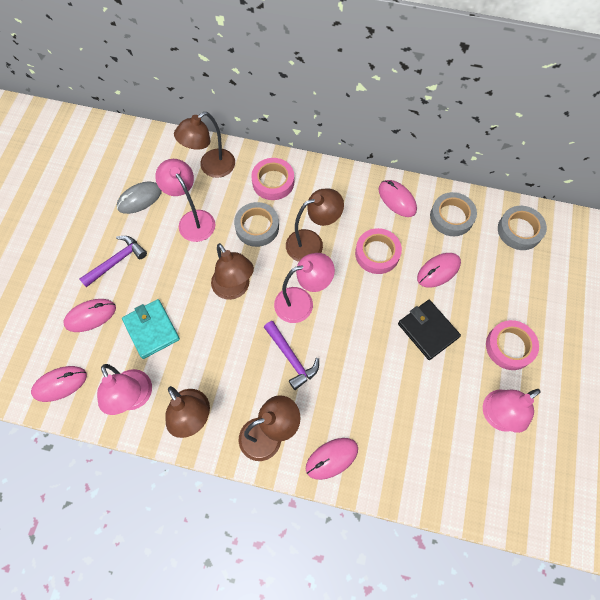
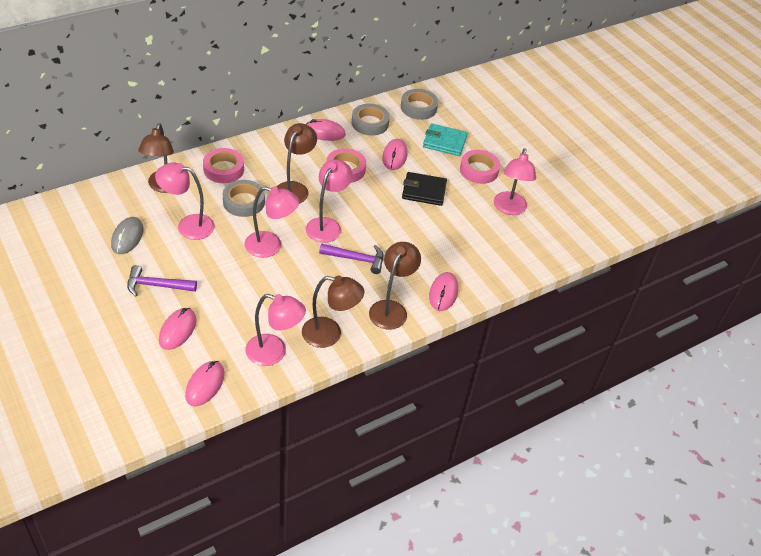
camera: 50 degrees left, 20 degrees down
purple hammer [79,236,147,287] -> purple hammer turned 90 degrees counterclockwise [127,265,197,296]
turquoise wallet [122,299,180,359] -> turquoise wallet moved to [423,123,468,156]
brown lamp [211,243,254,300] -> pink lamp [244,186,299,258]

